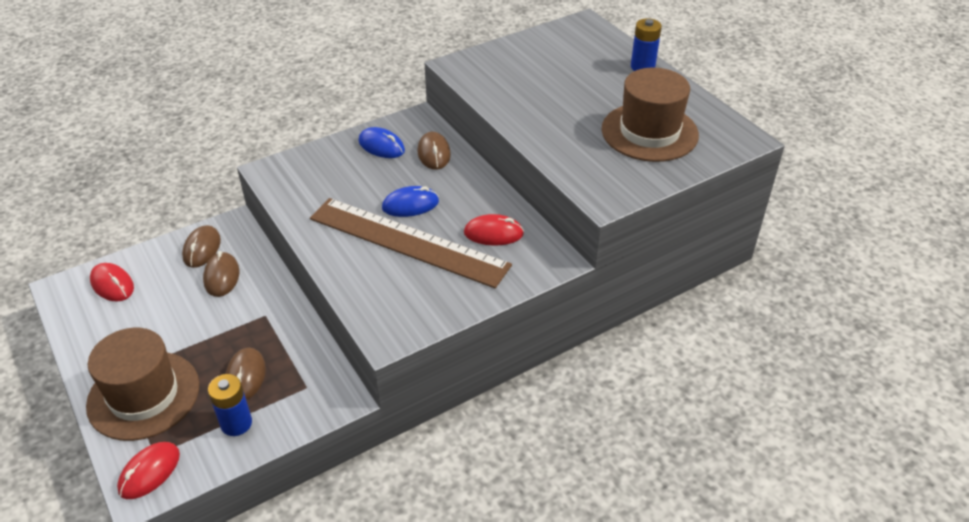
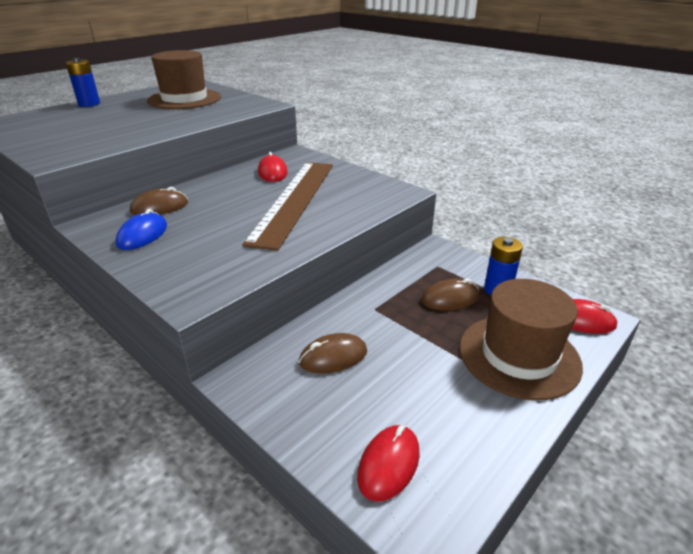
camera: 105 degrees left, 10 degrees down
brown mouse [182,225,221,268] -> none
blue mouse [382,186,439,217] -> none

